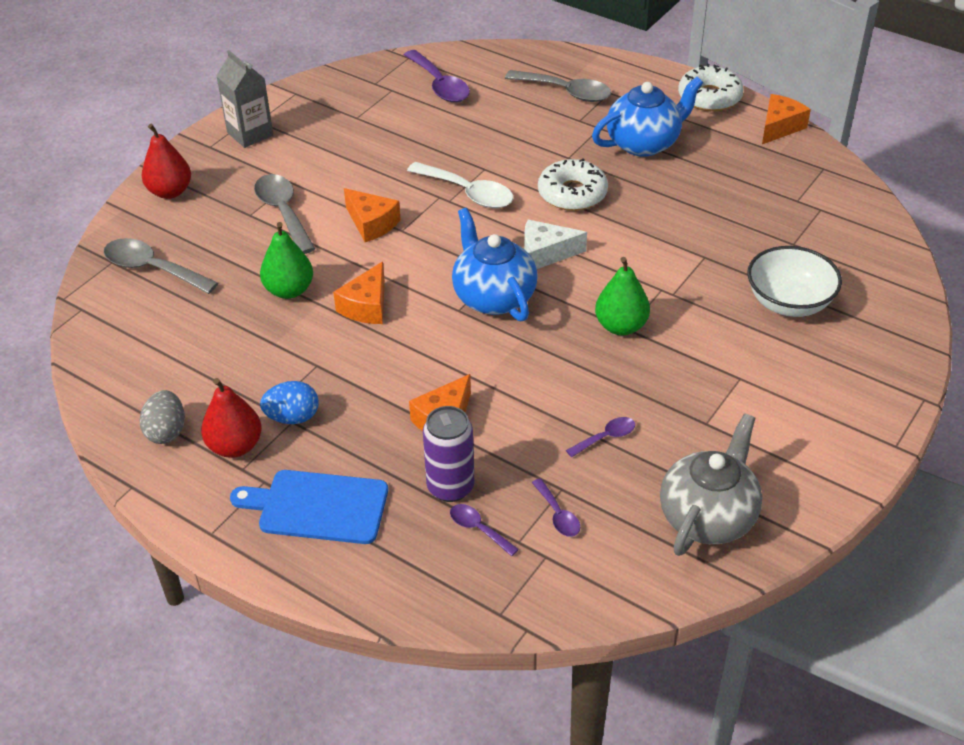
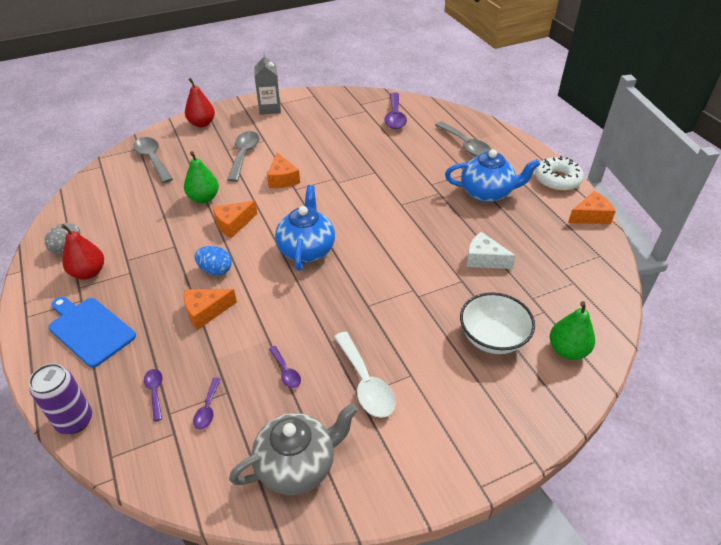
camera: 30 degrees right, 0 degrees up
blue egg [260,381,319,424] -> blue egg moved to [195,246,232,276]
white spoon [407,162,513,208] -> white spoon moved to [334,332,396,418]
purple can [423,406,474,502] -> purple can moved to [29,363,92,434]
white cheese [524,220,587,269] -> white cheese moved to [467,232,516,269]
white donut [538,158,608,211] -> none
purple spoon [566,417,635,457] -> purple spoon turned 60 degrees clockwise [269,346,301,388]
green pear [595,257,650,335] -> green pear moved to [550,301,595,360]

